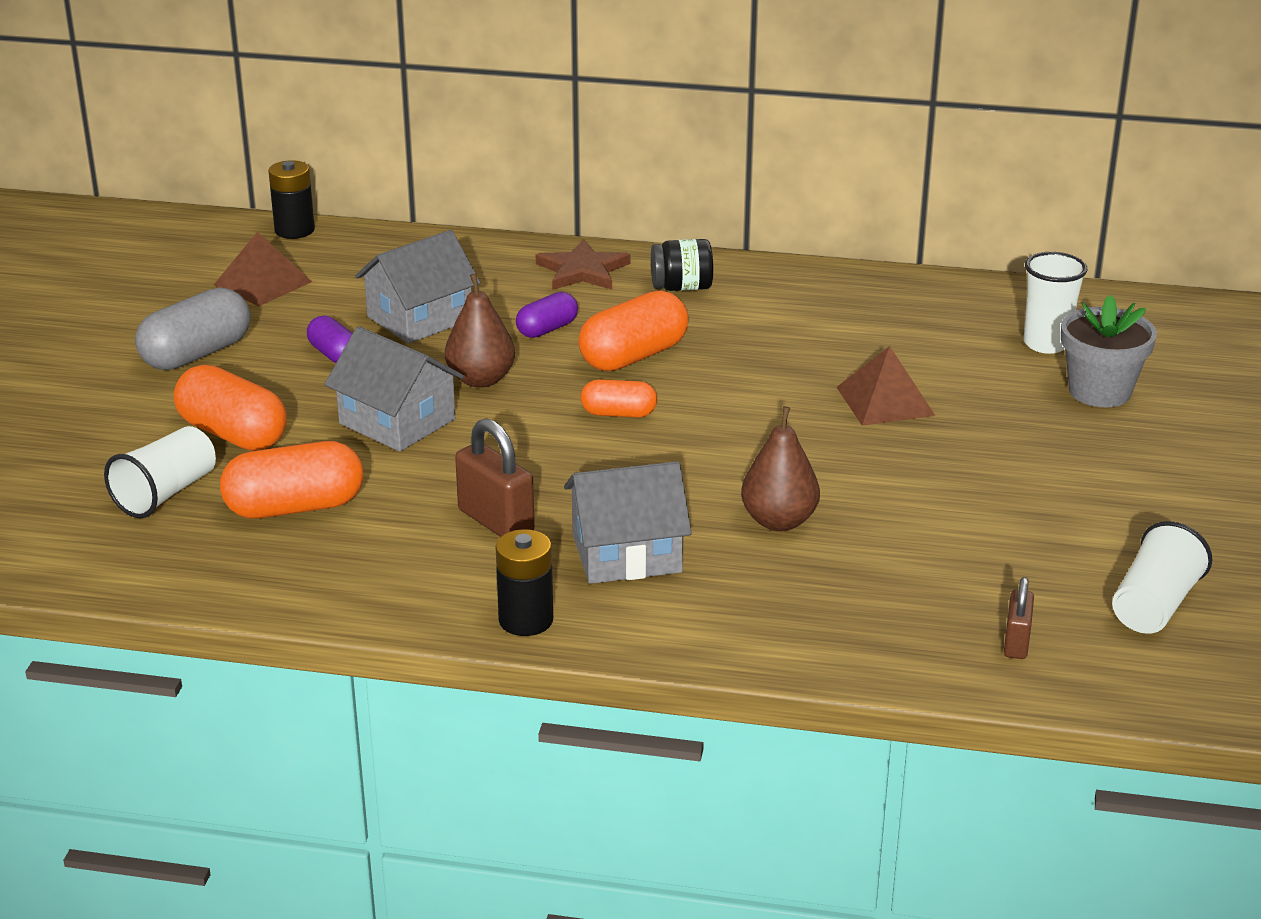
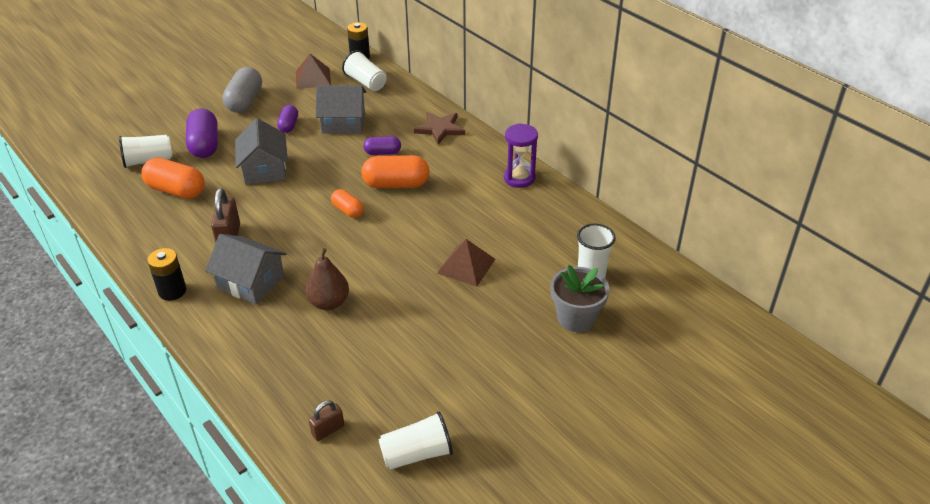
camera: 40 degrees right, 10 degrees up
grey capsule [135,287,251,370] -> grey capsule turned 75 degrees counterclockwise [223,67,262,113]
orange capsule [174,365,287,450] -> purple capsule [186,108,218,158]
brown pear [445,273,515,388] -> none
black jar [651,239,713,291] -> none
none -> white cup [342,50,387,91]
none -> purple hourglass [504,123,538,188]

